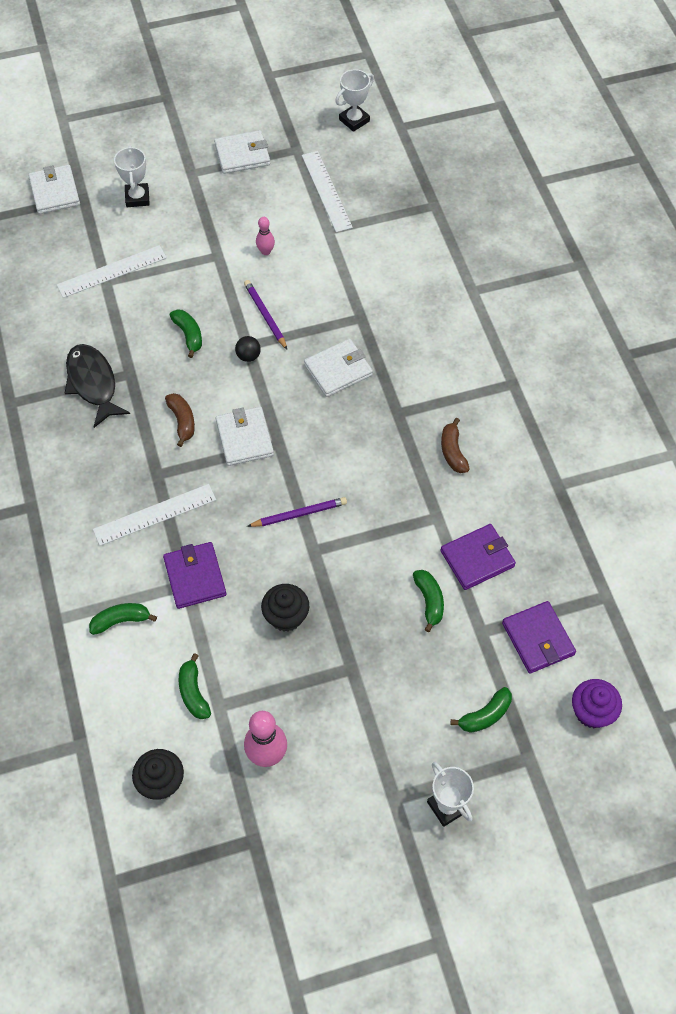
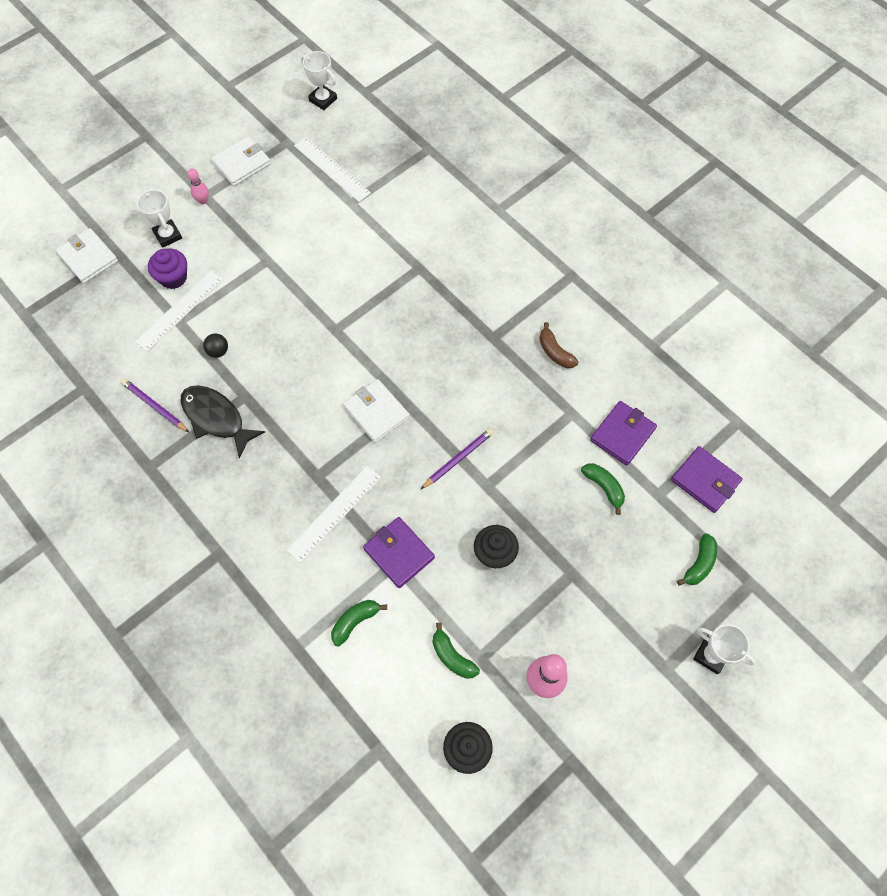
camera: 25 degrees left, 5 degrees up
brown banana [165,393,195,447] -> none
green banana [170,309,202,358] -> none
black ball [235,336,261,362] -> black ball moved to [203,334,228,358]
purple pencil [244,280,287,350] -> purple pencil moved to [121,379,189,432]
pink bowling pin [256,217,275,255] -> pink bowling pin moved to [188,168,209,204]
white wallet [304,339,373,397] -> none
white trophy [335,69,374,132] -> white trophy turned 75 degrees counterclockwise [301,51,337,110]
purple cupcake [572,679,622,728] -> purple cupcake moved to [148,248,187,289]

